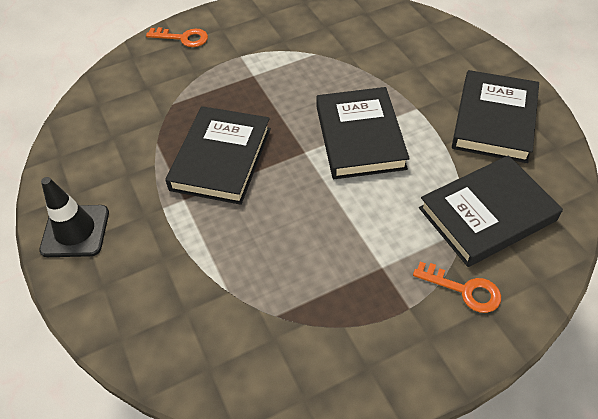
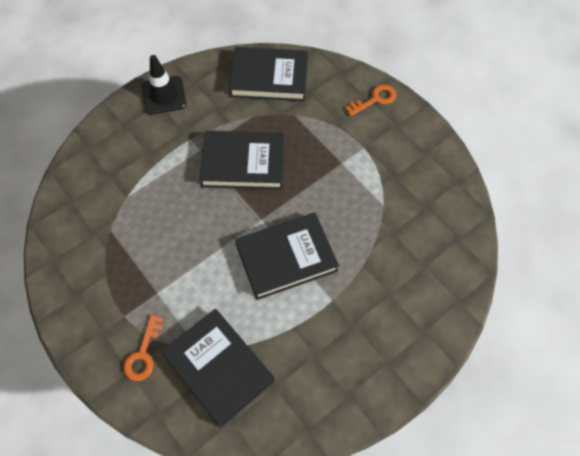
camera: 75 degrees right, 10 degrees up
orange key [146,27,208,47] -> orange key turned 120 degrees counterclockwise [345,84,396,116]
black book [452,70,539,163] -> black book moved to [229,47,308,101]

